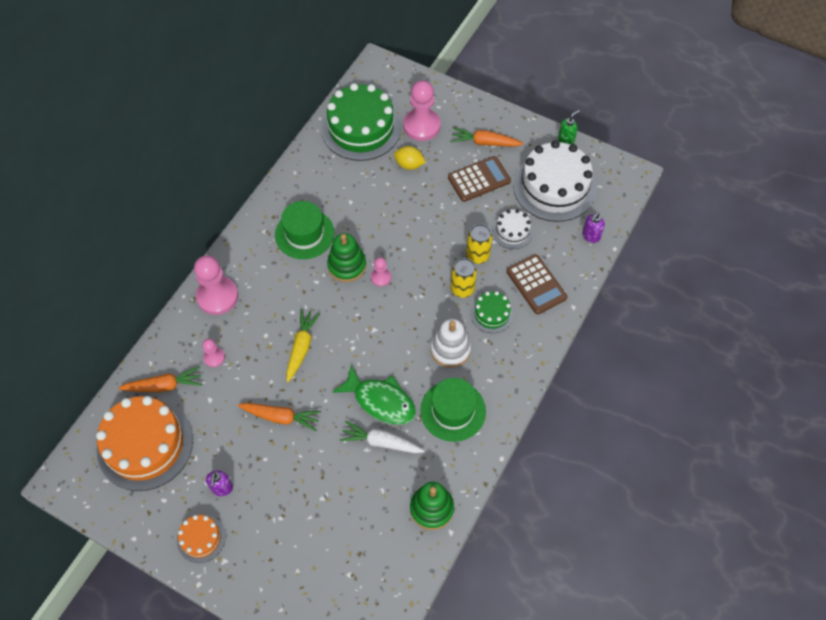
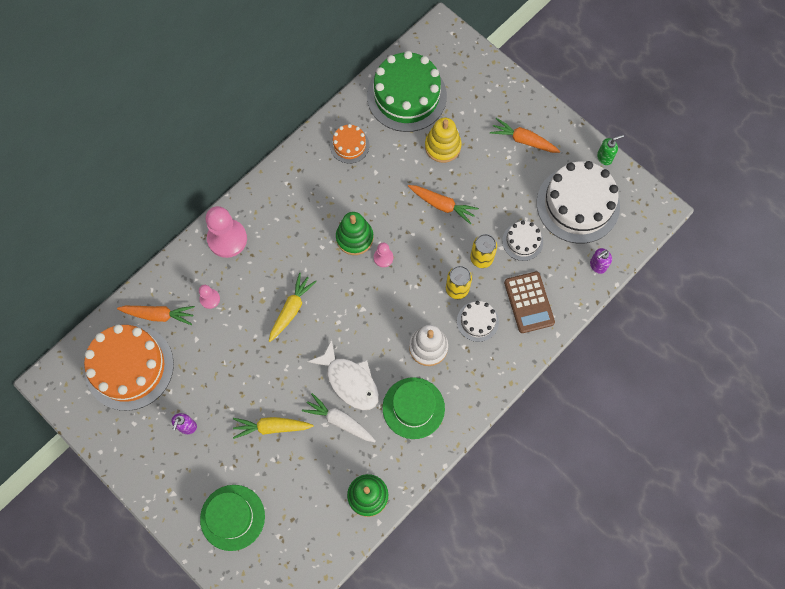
camera: 15 degrees right, 10 degrees up
orange cake [177,514,226,563] -> orange cake moved to [330,124,369,163]
orange carrot [238,403,321,431] -> orange carrot moved to [408,185,479,225]
green hat [275,201,334,259] -> green hat moved to [200,485,265,551]
green fish [332,365,416,425] -> white fish [307,340,379,410]
yellow lemon [394,146,426,170] -> yellow stacking toy [425,118,462,163]
pink pawn [403,80,441,141] -> none
brown calculator [448,156,511,202] -> none
green cake [470,291,514,333] -> white cake [457,301,499,342]
none -> yellow carrot [233,417,313,439]

